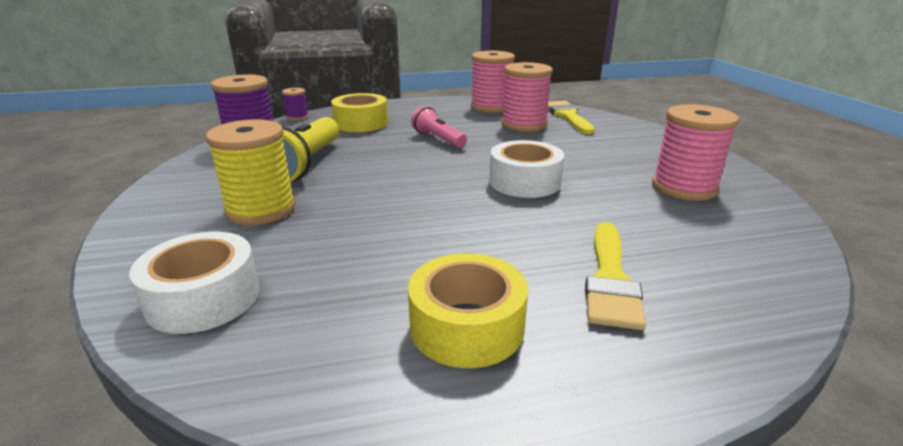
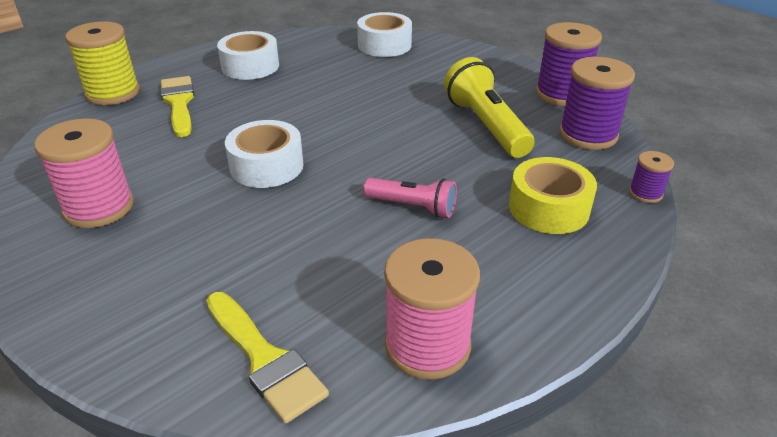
camera: 150 degrees right, 10 degrees up
yellow spool [206,119,296,225] -> yellow spool moved to [65,21,140,105]
yellow tape [408,253,528,368] -> white tape [217,31,279,80]
pink spool [501,62,553,132] -> none
none -> purple spool [536,22,602,106]

